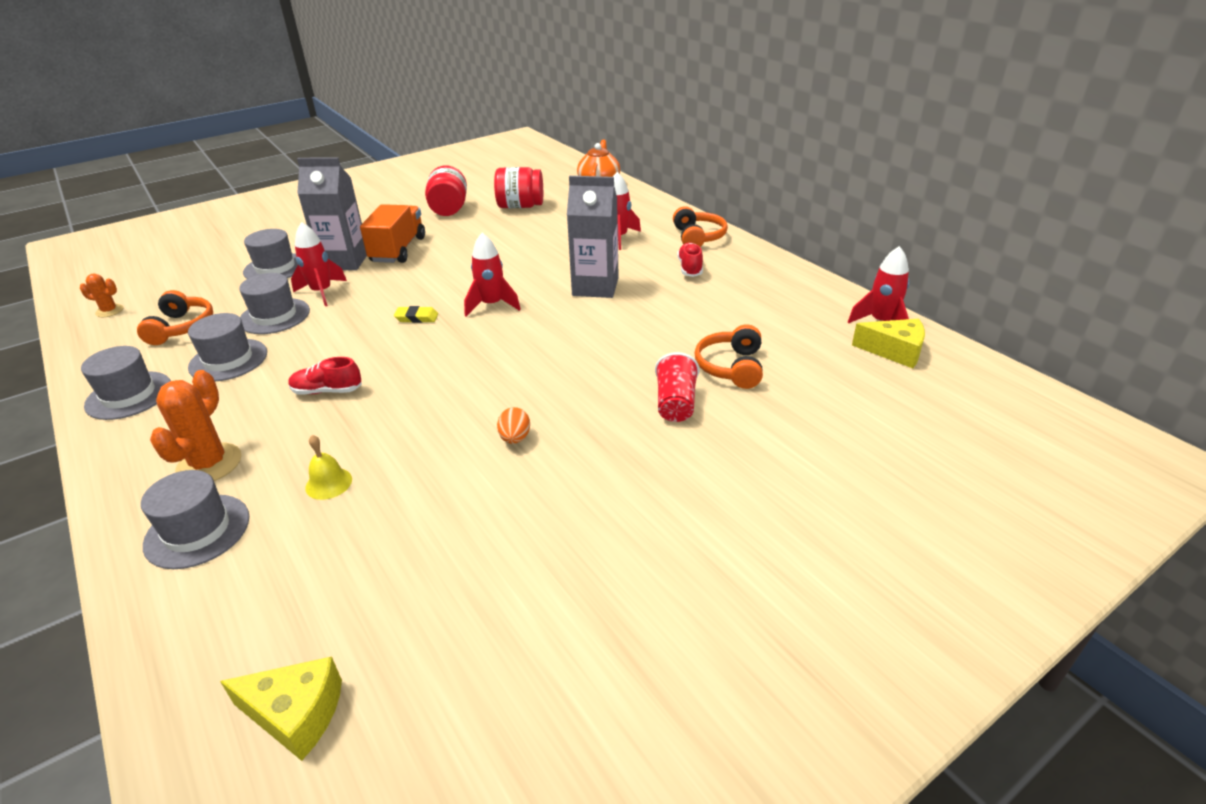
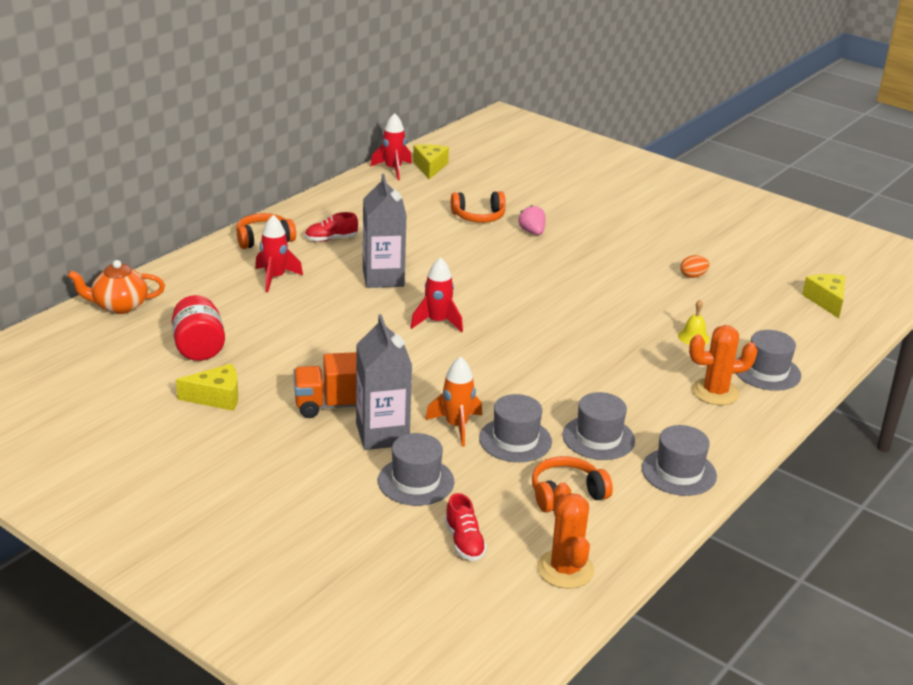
camera: 110 degrees left, 5 degrees down
orange cactus [80,274,123,317] -> orange cactus [537,482,594,589], size x1.81
red shoe [288,357,362,395] -> red shoe moved to [444,493,487,561]
red rocket [291,222,347,306] -> orange rocket [425,356,482,447]
yellow eraser [394,306,438,323] -> none
red jar [425,165,467,216] -> yellow cheese [176,364,238,411]
orange egg [497,407,530,444] -> orange egg moved to [680,255,710,278]
red cup [655,352,700,422] -> pink strawberry [519,205,546,235]

